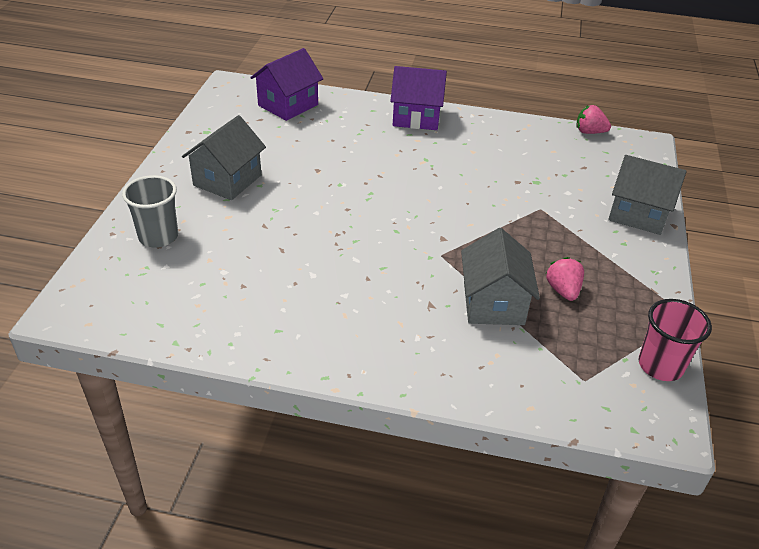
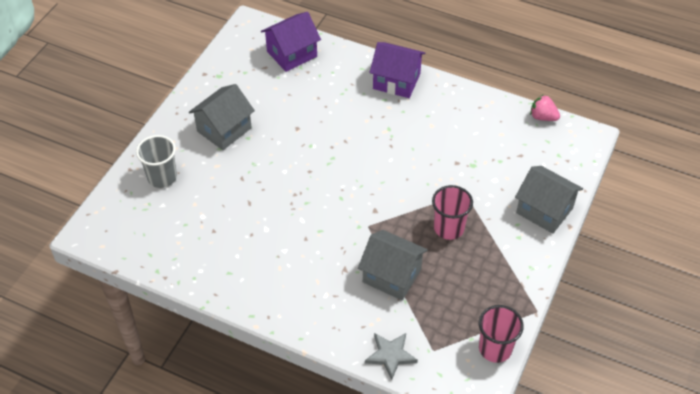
camera: 15 degrees right, 10 degrees up
grey house [461,228,540,325] -> grey house turned 75 degrees counterclockwise [358,230,428,300]
pink strawberry [546,257,584,301] -> none
none -> grey star [365,333,418,380]
none -> pink cup [432,185,473,240]

